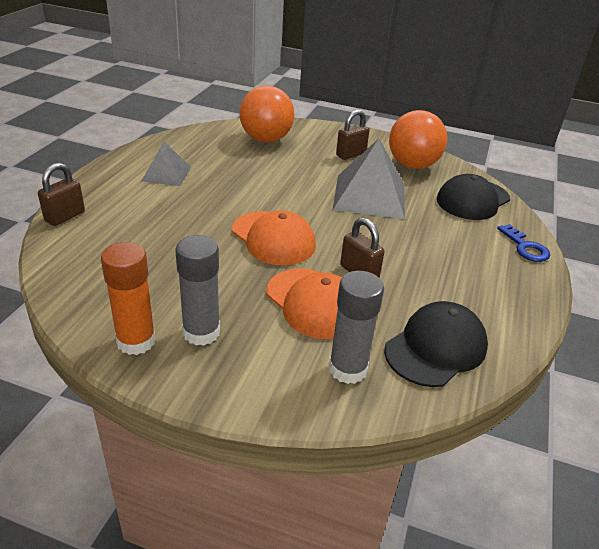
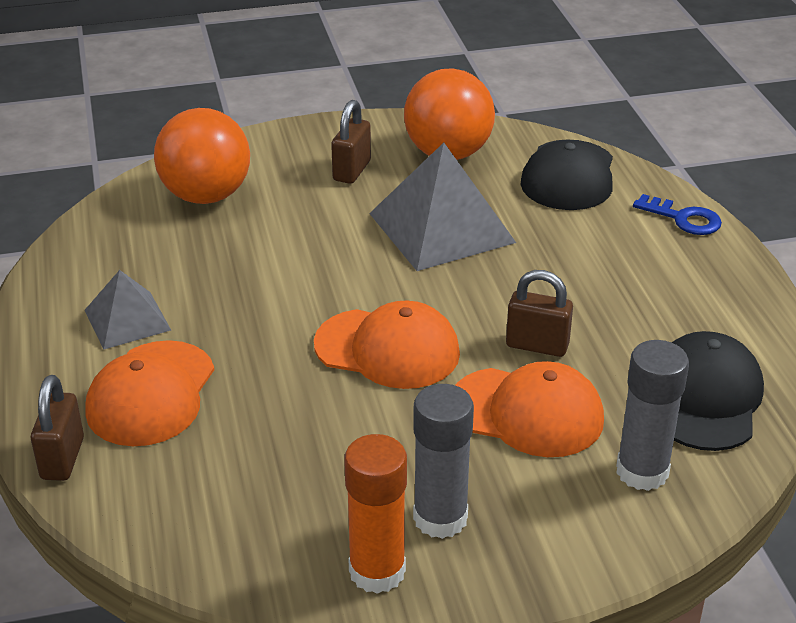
camera: 30 degrees left, 0 degrees up
none -> orange cap [85,340,214,446]

